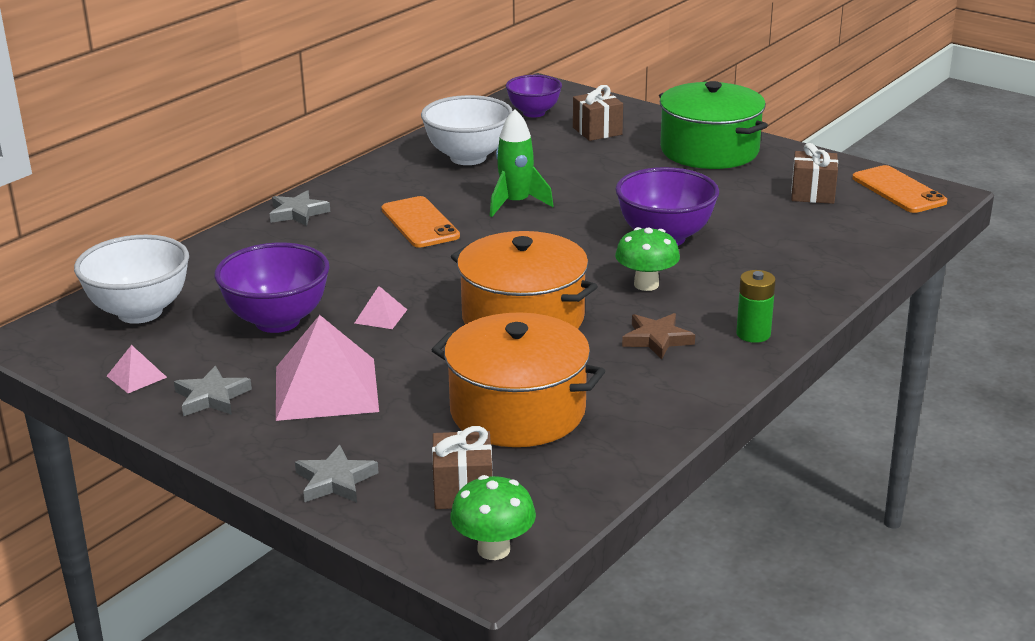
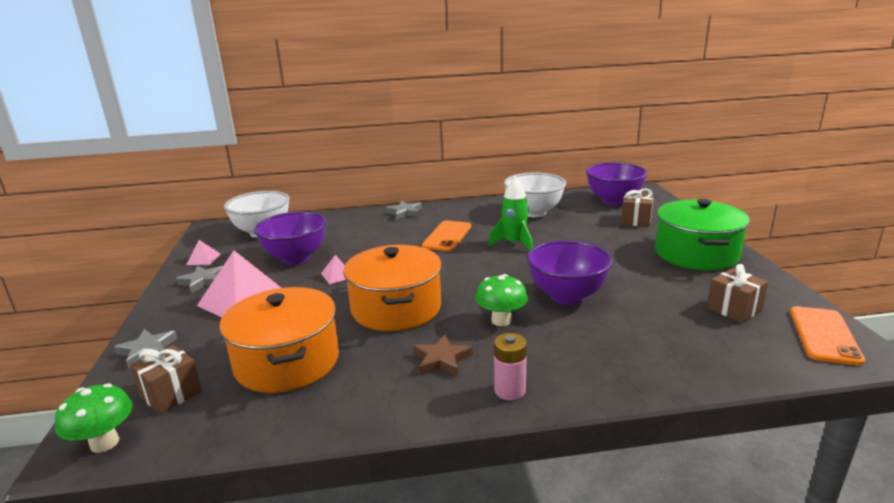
camera: 45 degrees right, 5 degrees down
purple bowl [506,75,562,117] -> purple bowl [586,162,647,205], size x1.52
green battery [736,270,776,343] -> pink battery [494,333,527,400]

